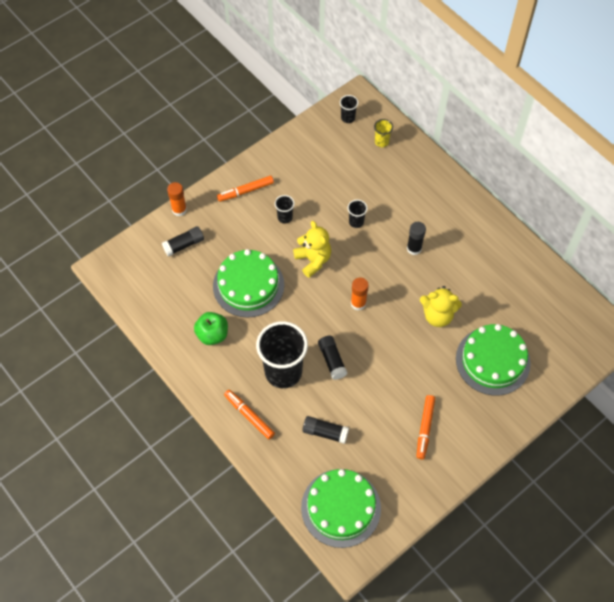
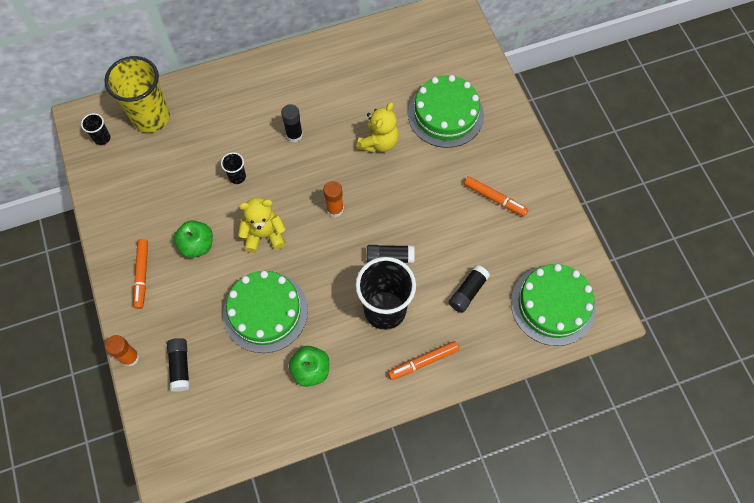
camera: 70 degrees left, 5 degrees up
black cup [275,195,295,224] -> green apple [174,220,213,258]
yellow cup [374,119,393,147] -> yellow cup [104,56,170,133], size x2.30

